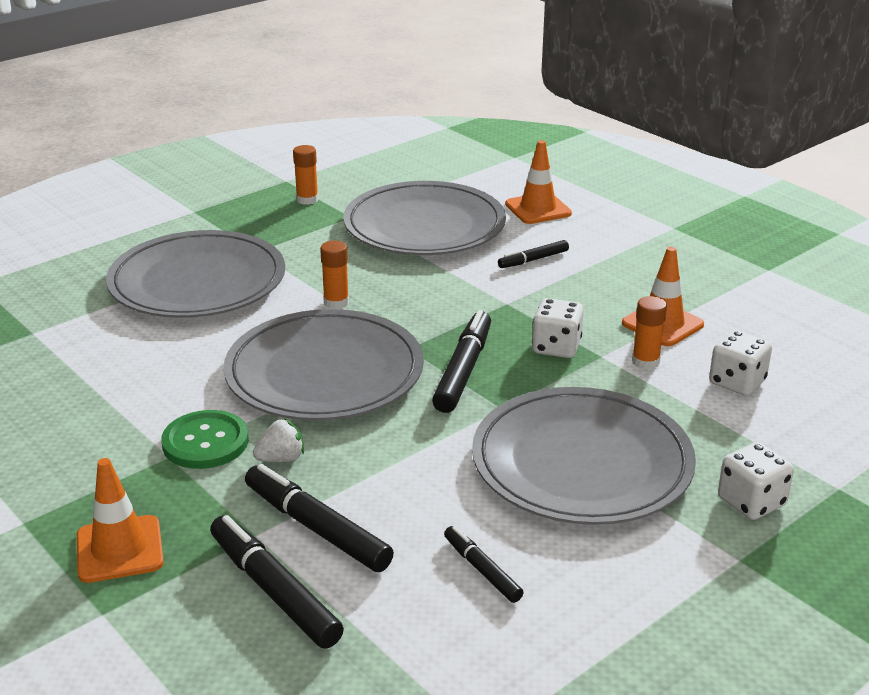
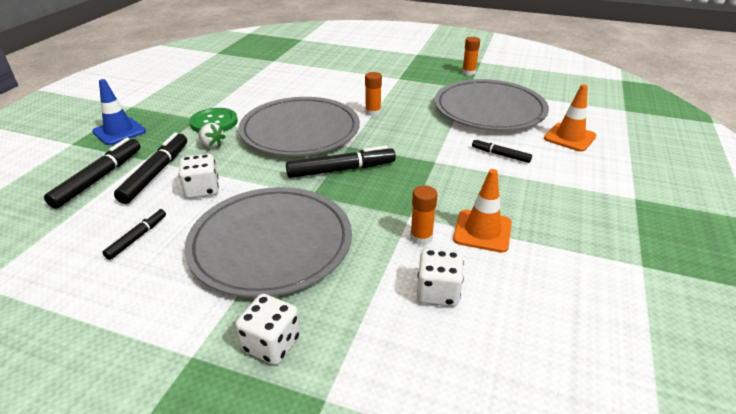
camera: 60 degrees right, 5 degrees up
orange traffic cone [77,458,164,583] -> blue traffic cone [92,79,146,145]
grey plate [106,230,285,318] -> none
white dice [532,298,584,358] -> white dice moved to [179,154,219,199]

